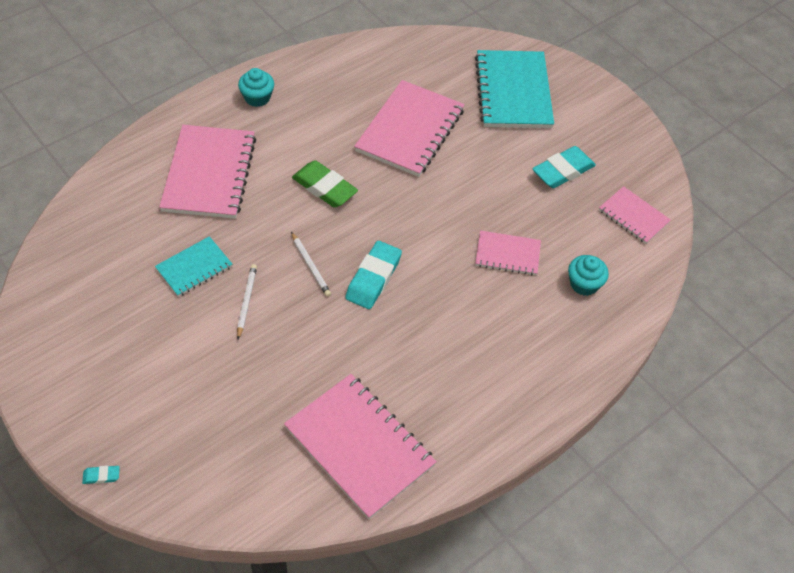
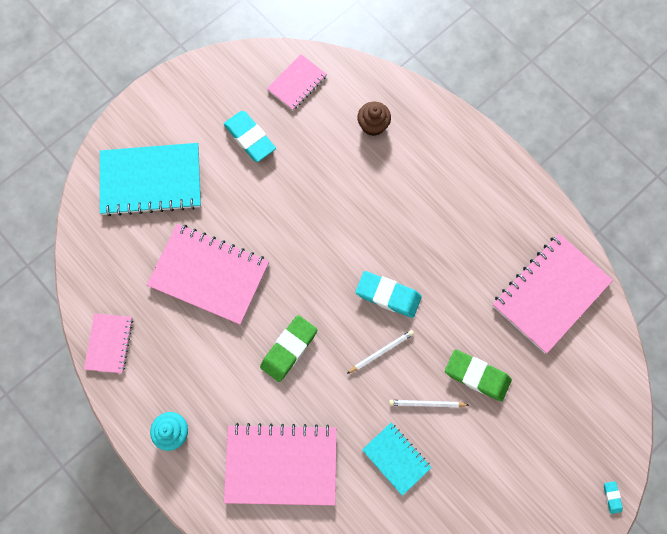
camera: 90 degrees left, 20 degrees up
pink notebook [475,230,541,276] -> pink notebook moved to [84,313,133,373]
turquoise cupcake [568,255,609,296] -> brown cupcake [357,102,391,136]
none -> green eraser [445,349,512,402]

